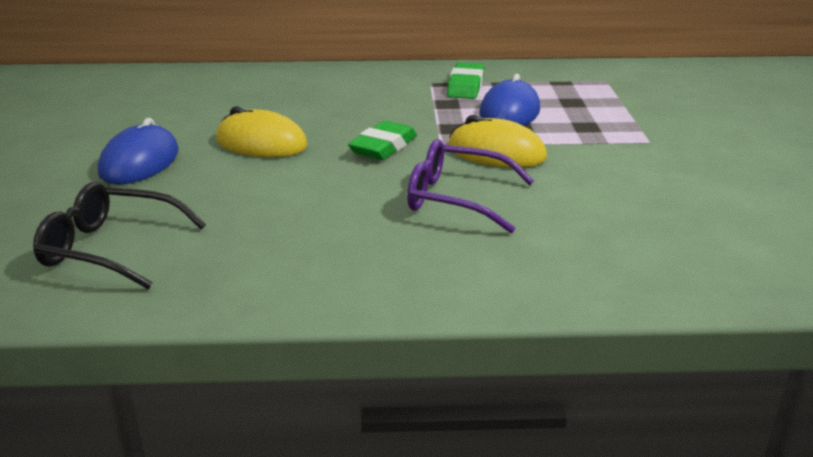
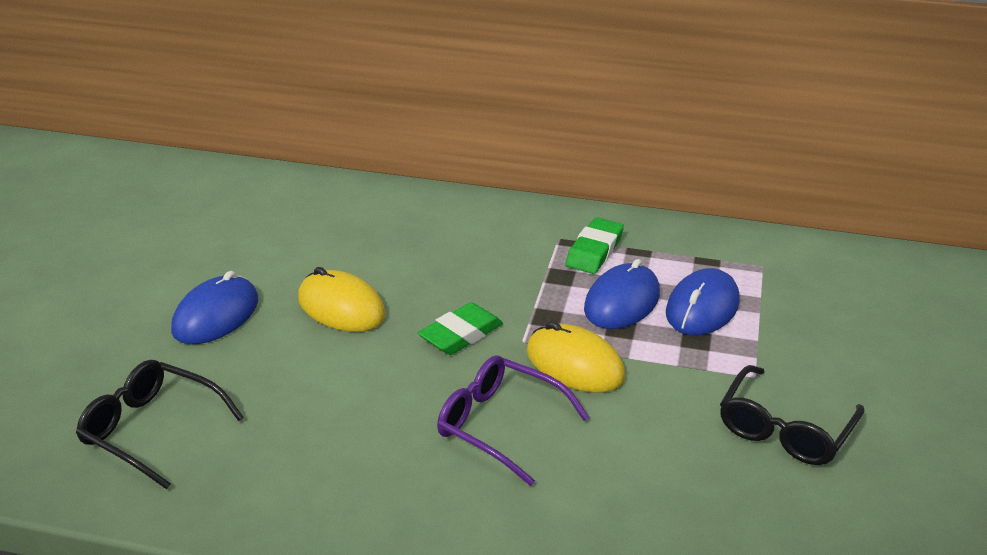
camera: 15 degrees right, 5 degrees up
none -> blue mouse [666,268,740,335]
none -> black glasses [720,365,864,465]

